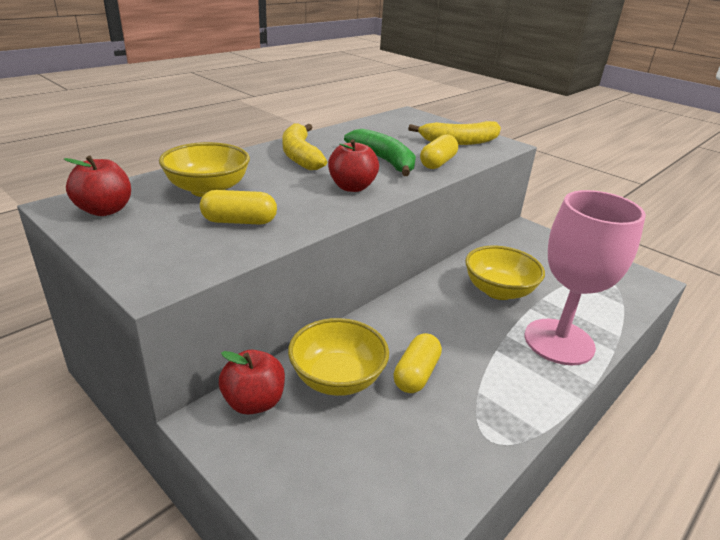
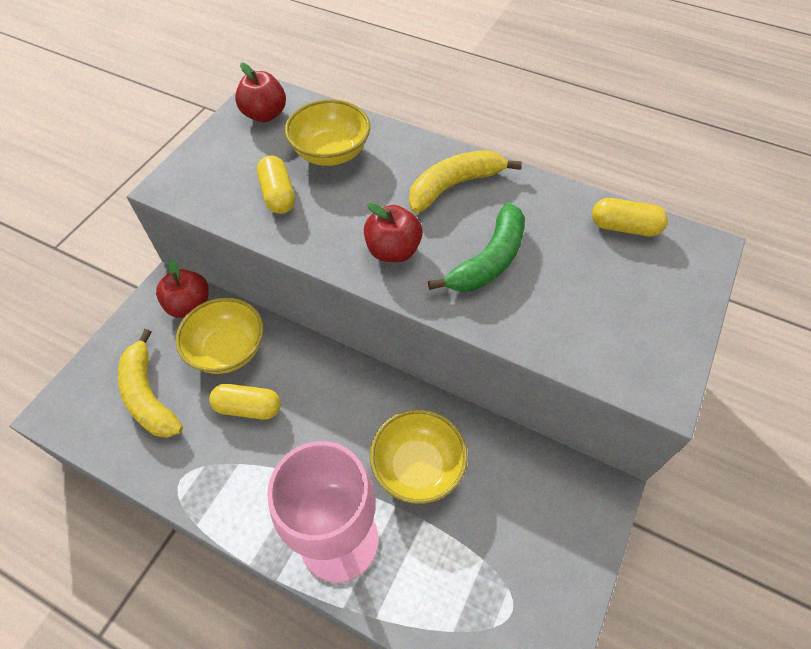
camera: 75 degrees right, 25 degrees up
yellow banana [408,121,501,145] -> yellow banana moved to [118,329,183,438]
yellow capsule [420,134,458,169] -> yellow capsule moved to [592,198,668,236]

